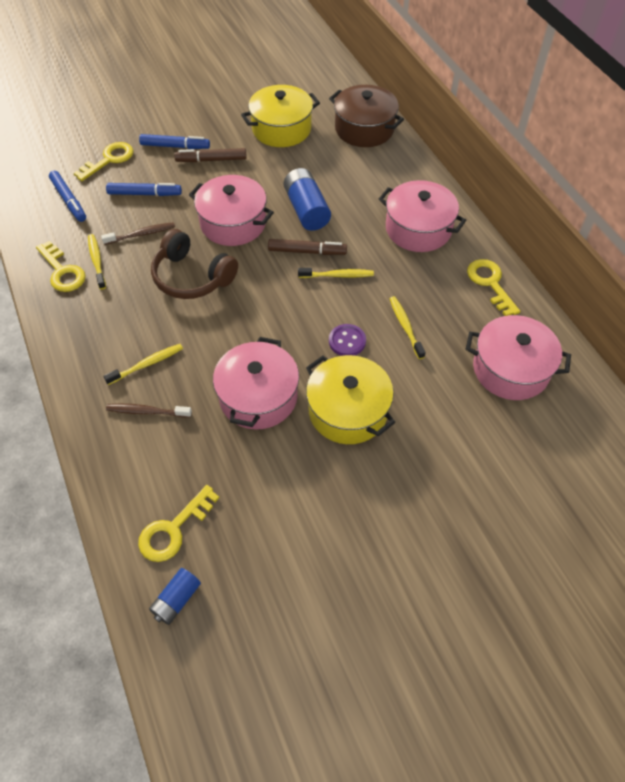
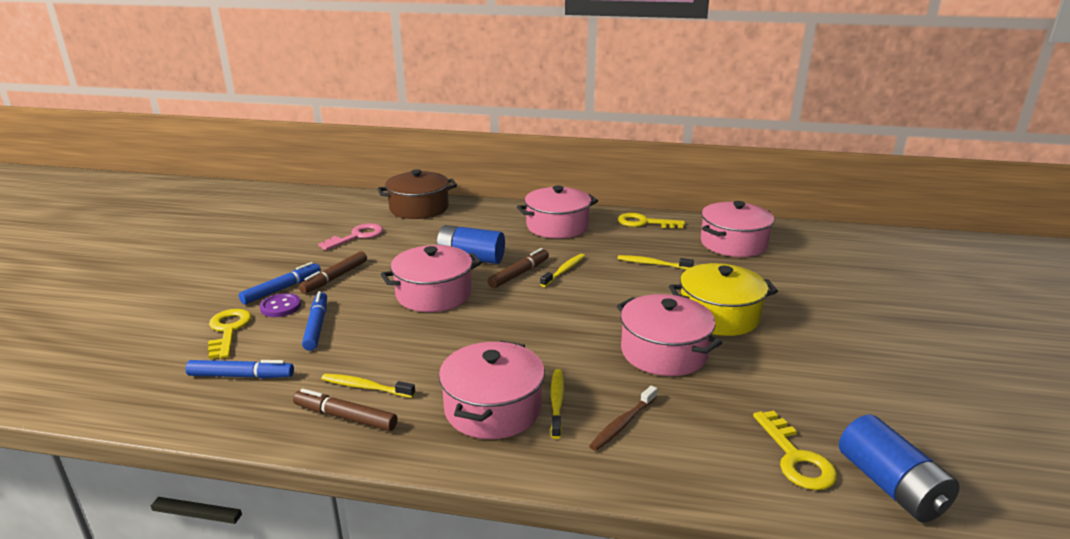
camera: 55 degrees left, 30 degrees down
yellow key [36,241,86,292] -> brown marker [293,388,398,431]
brown toothbrush [101,222,175,245] -> none
blue marker [106,183,182,196] -> blue marker turned 45 degrees counterclockwise [302,291,327,351]
blue battery [149,568,201,625] -> blue battery [839,415,960,523], size x1.68
brown headphones [151,229,238,299] -> none
yellow pot [241,85,320,147] -> pink key [318,223,384,250]
purple button [329,324,366,356] -> purple button moved to [260,293,301,317]
none -> pink pot [439,341,545,439]

